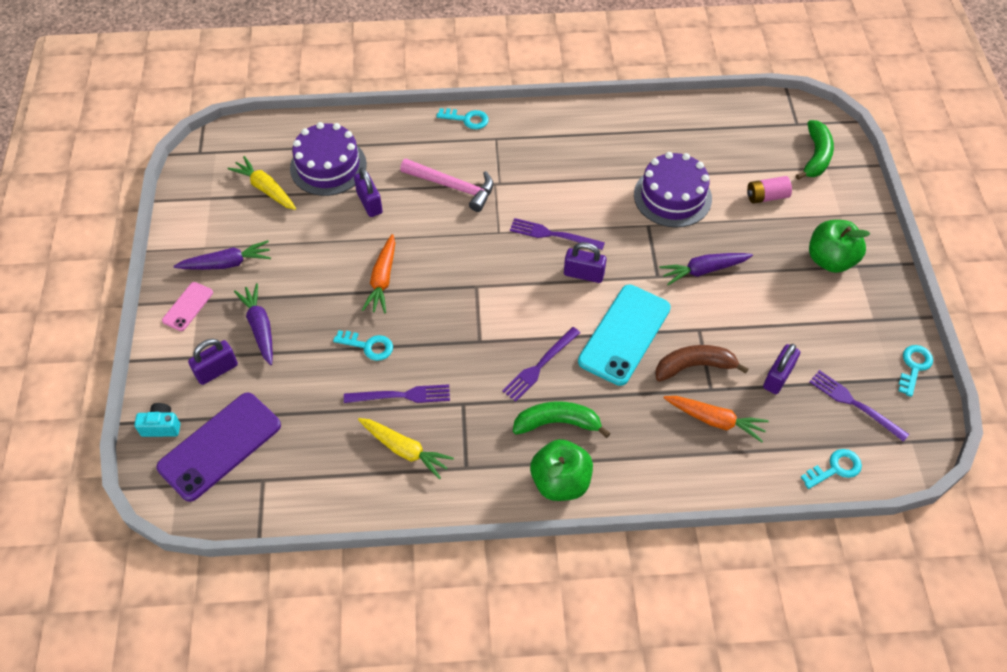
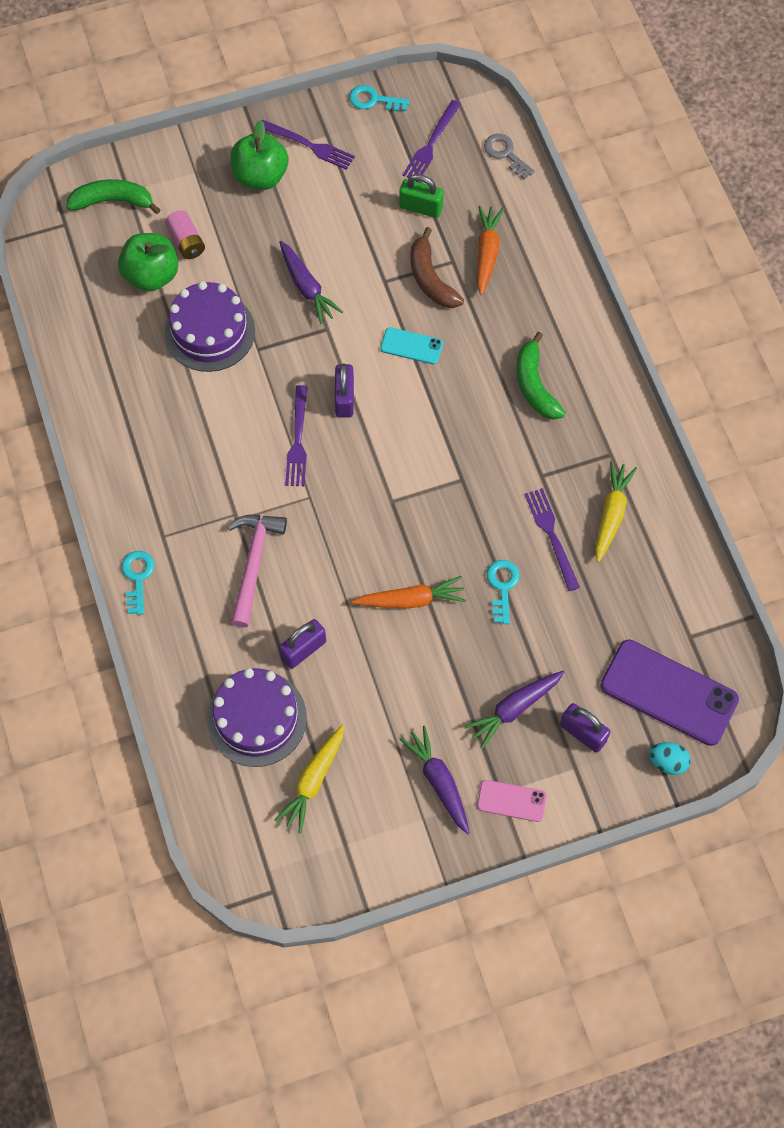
camera: 105 degrees left, 10 degrees up
turquoise camera [134,403,180,437] -> turquoise egg [649,742,691,775]
purple fork [502,327,580,402] -> purple fork moved to [262,120,355,170]
green apple [530,439,593,501] -> green apple moved to [118,233,178,292]
turquoise phone [578,285,671,386] -> turquoise phone [380,327,443,364], size x0.50
purple padlock [763,344,800,394] -> green padlock [399,174,444,218]
turquoise key [801,449,862,489] -> grey key [484,134,535,179]

